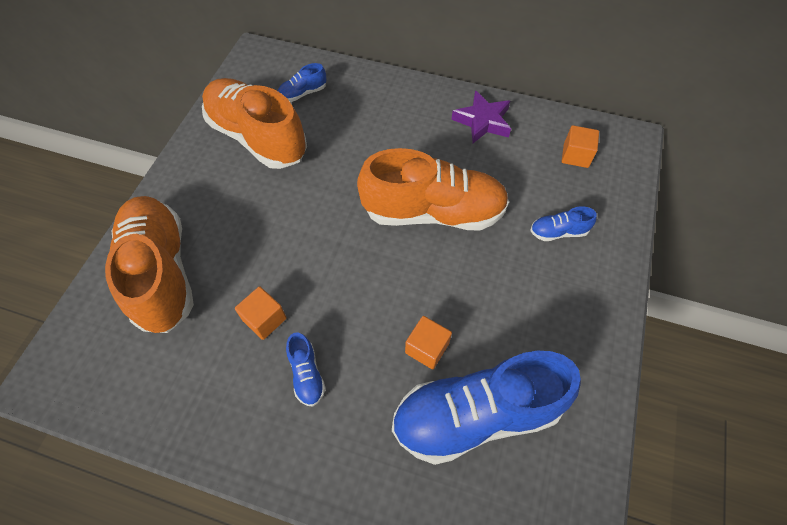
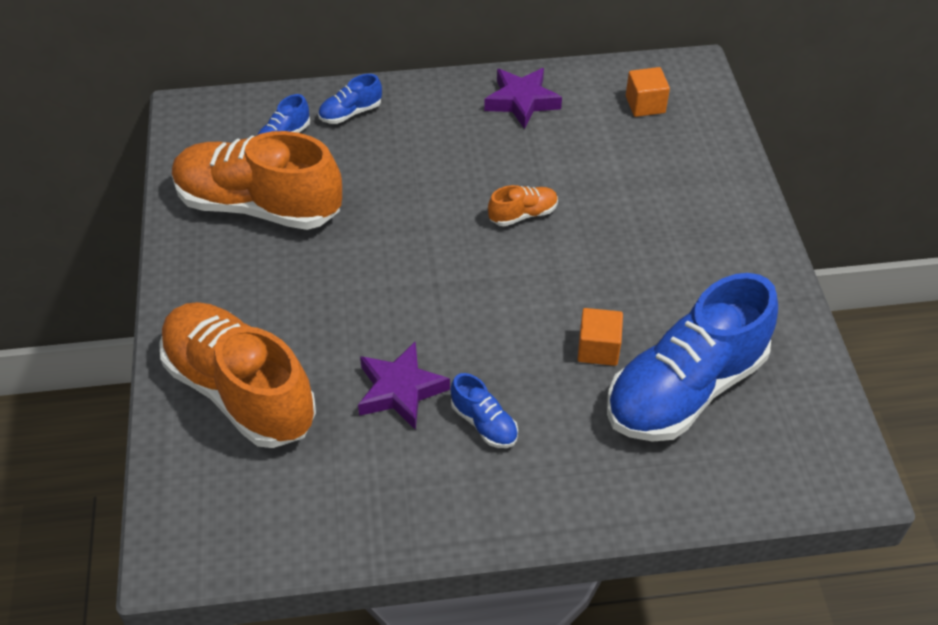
camera: 25 degrees left, 10 degrees down
orange cube [235,286,287,340] -> purple star [358,342,450,430]
orange shoe [357,148,509,231] -> orange shoe [488,185,558,226], size x0.42
blue shoe [530,207,597,241] -> blue shoe moved to [318,74,382,124]

